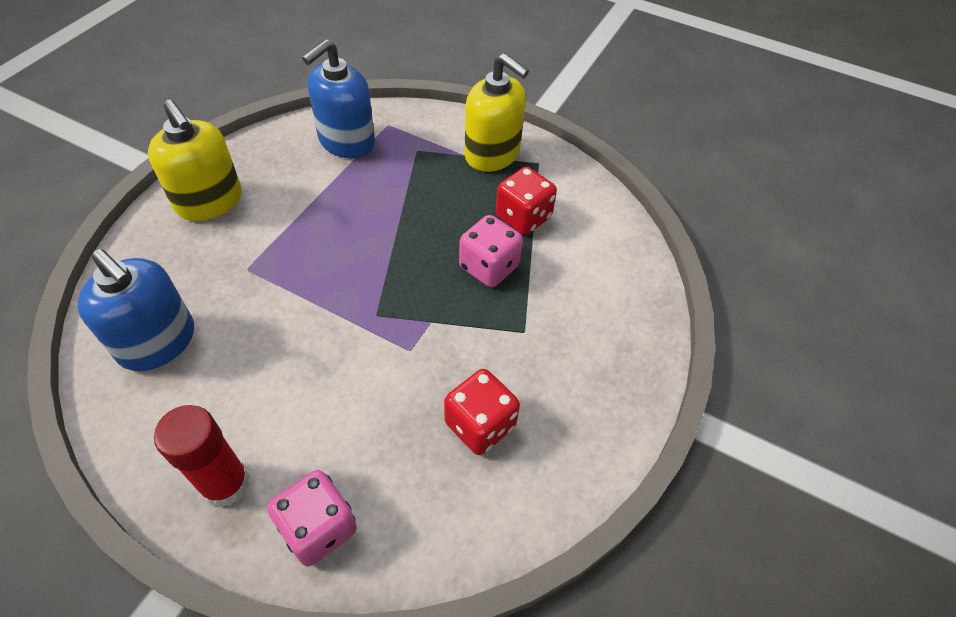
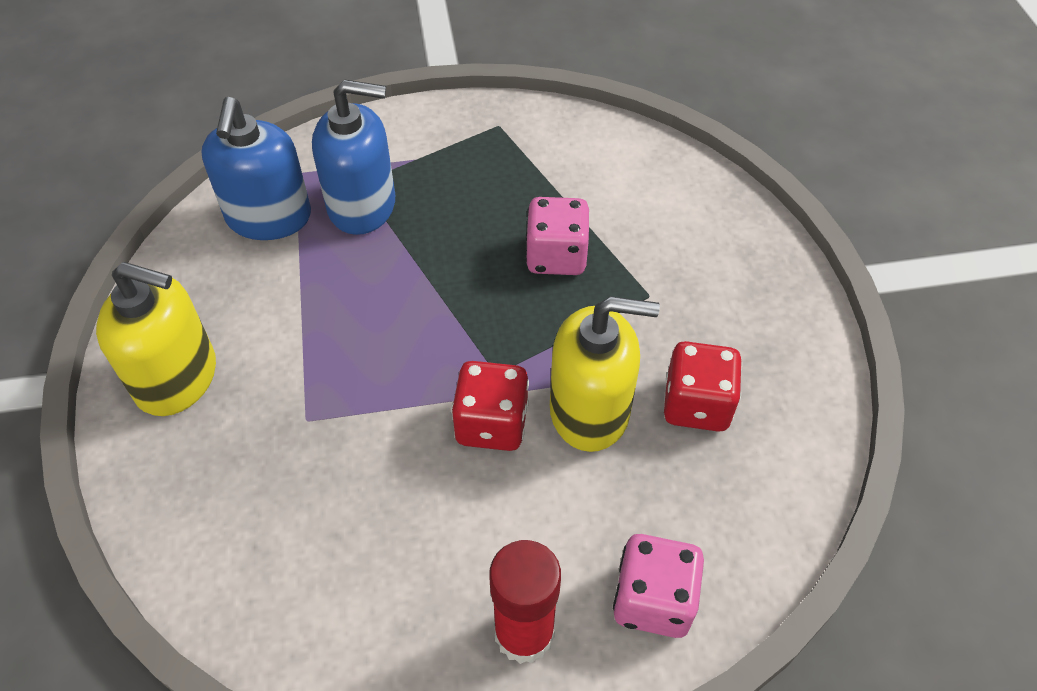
camera: 35 degrees left, 0 degrees up
blue soap dispenser [77,249,194,371] -> blue soap dispenser moved to [312,79,395,235]
yellow soap dispenser [464,53,529,172] -> yellow soap dispenser moved to [550,296,660,452]
red dice [496,167,557,235] -> red dice moved to [451,361,529,451]

